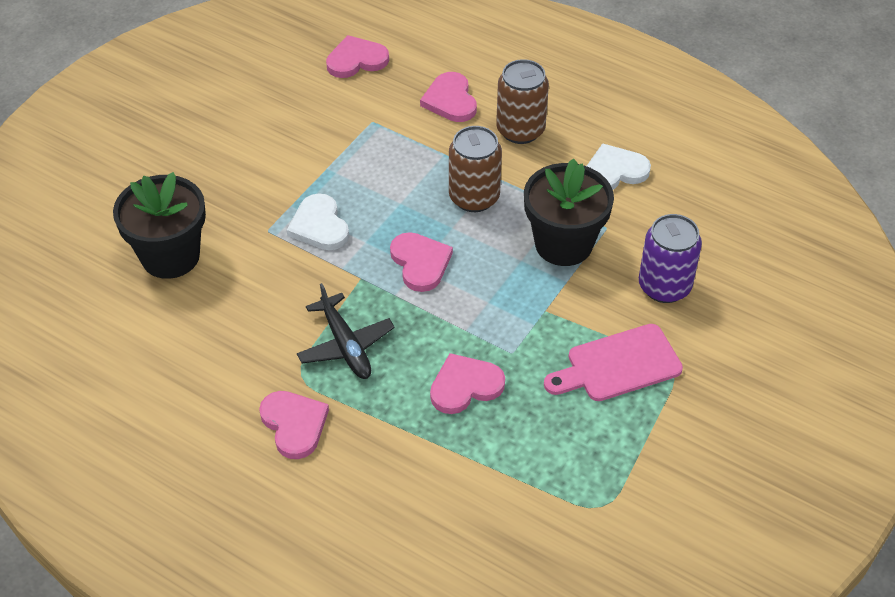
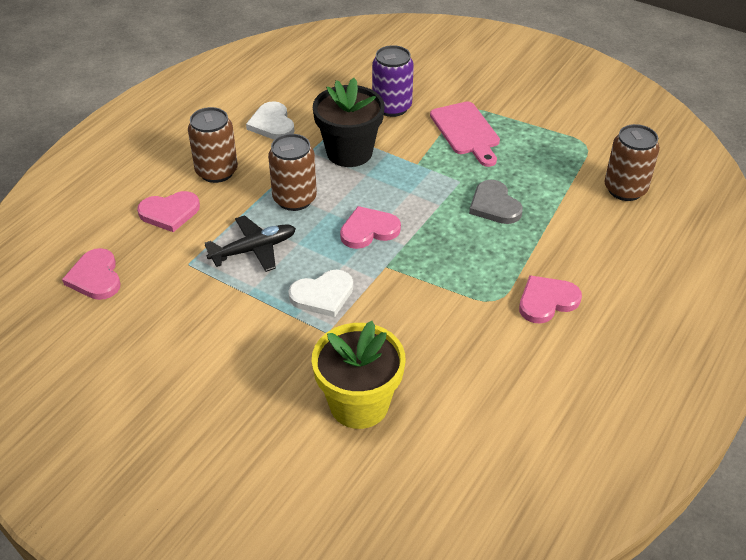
camera: 90 degrees left, 5 degrees down
black flower pot [113,172,206,279] -> yellow flower pot [312,321,405,429]
black plane [297,283,395,379] -> black plane moved to [205,215,296,272]
pink heart [430,353,505,414] -> grey heart [469,180,523,224]
none -> brown can [604,124,660,201]

